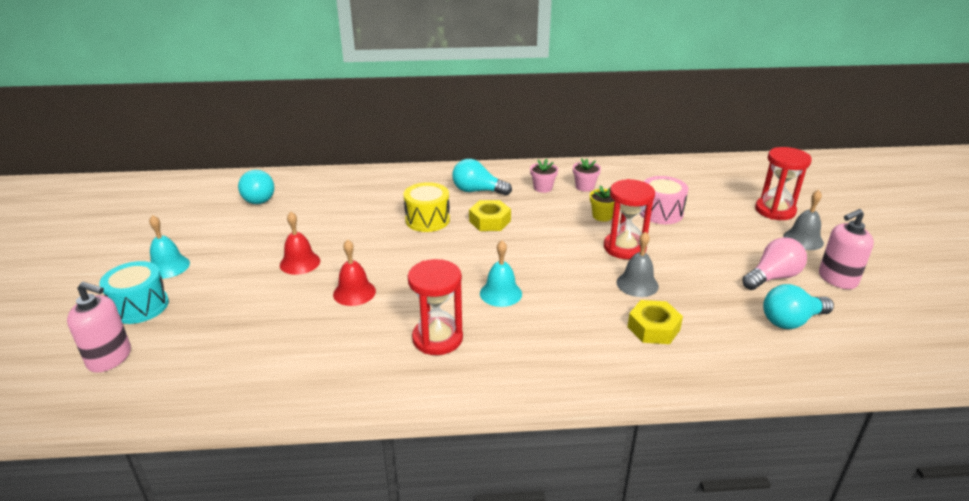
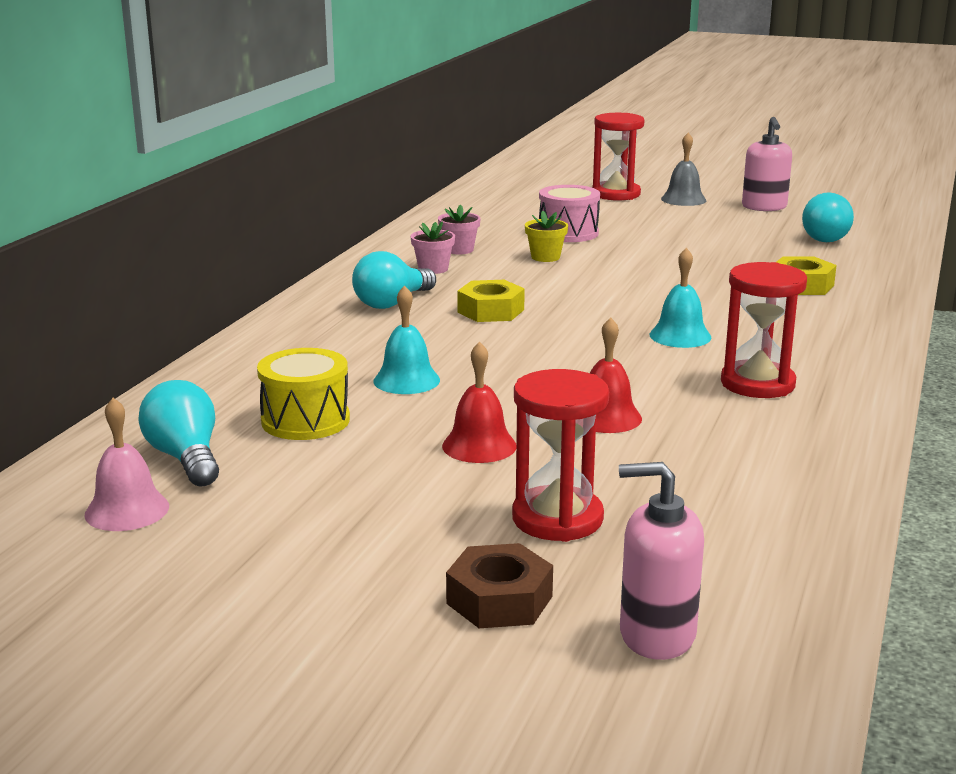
camera: 65 degrees left, 10 degrees down
pink soap dispenser [67,282,131,373] -> pink soap dispenser turned 120 degrees counterclockwise [619,462,704,660]
turquoise drum [99,261,169,324] -> brown nut [446,543,553,628]
turquoise bell [149,215,190,279] -> turquoise bell moved to [373,285,440,394]
turquoise light bulb [238,170,274,204] -> turquoise light bulb turned 120 degrees counterclockwise [138,380,219,487]
yellow drum [404,182,450,232] -> yellow drum moved to [257,348,350,440]
red hourglass [604,179,655,259] -> red hourglass moved to [512,369,609,542]
grey bell [617,232,659,297] -> none
pink light bulb [742,237,807,290] -> none
none -> pink bell [85,398,169,531]

